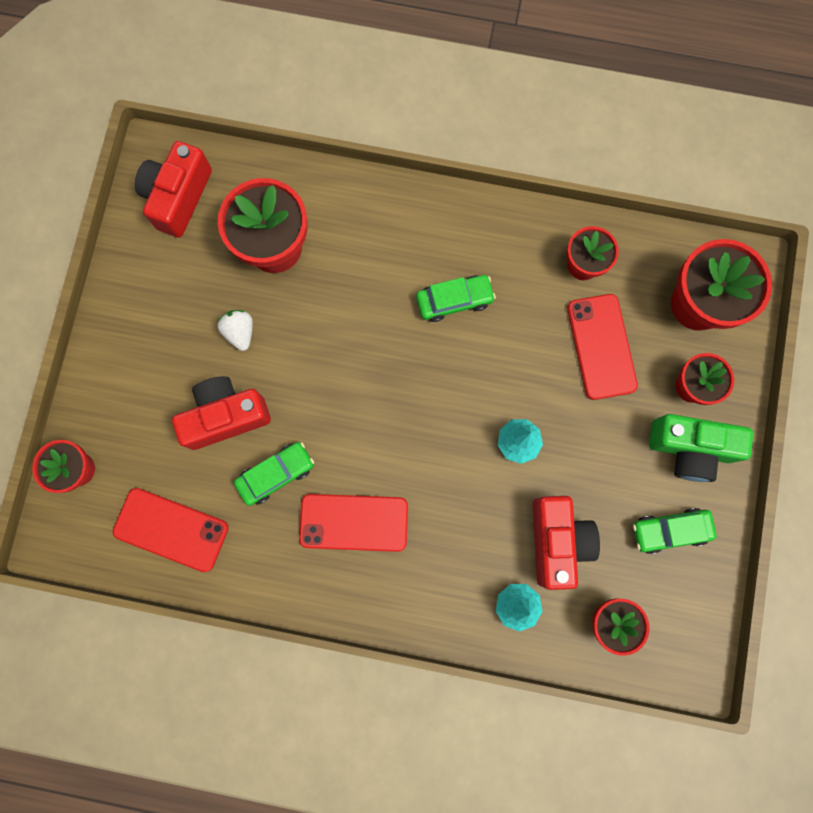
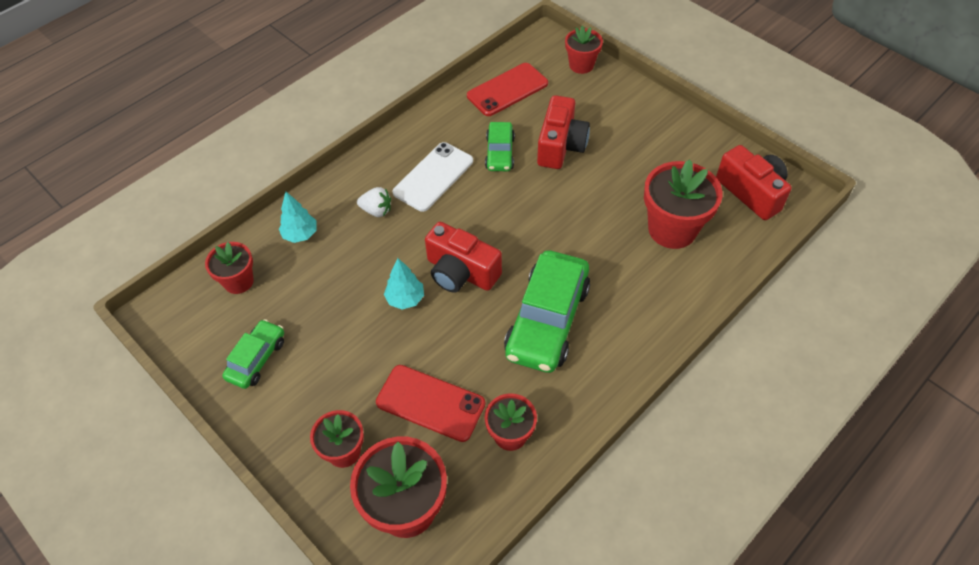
camera: 125 degrees right, 25 degrees down
white strawberry [218,310,253,351] -> white strawberry moved to [357,187,391,217]
red phone [299,494,408,552] -> white phone [393,142,473,212]
green car [416,275,496,322] -> green car [504,250,590,373], size x1.85
red camera [533,496,600,590] -> red camera moved to [425,222,502,293]
green camera [649,414,753,482] -> none

